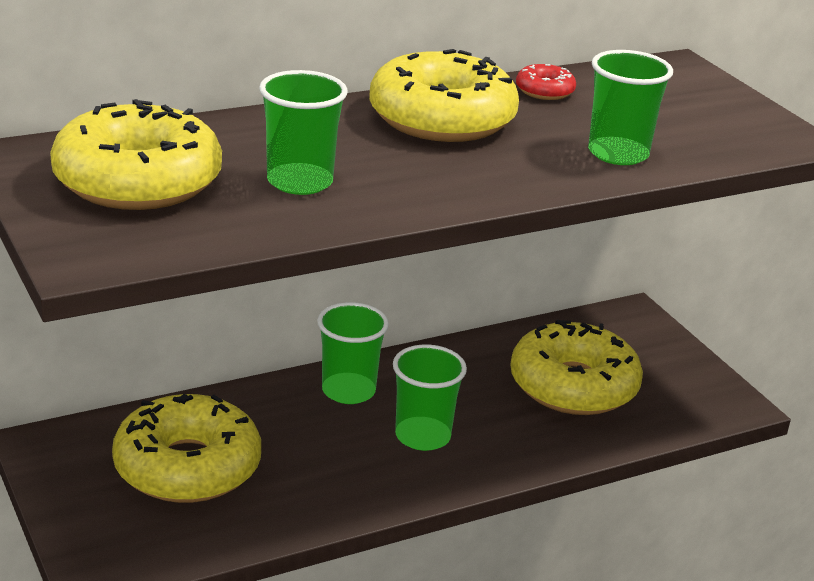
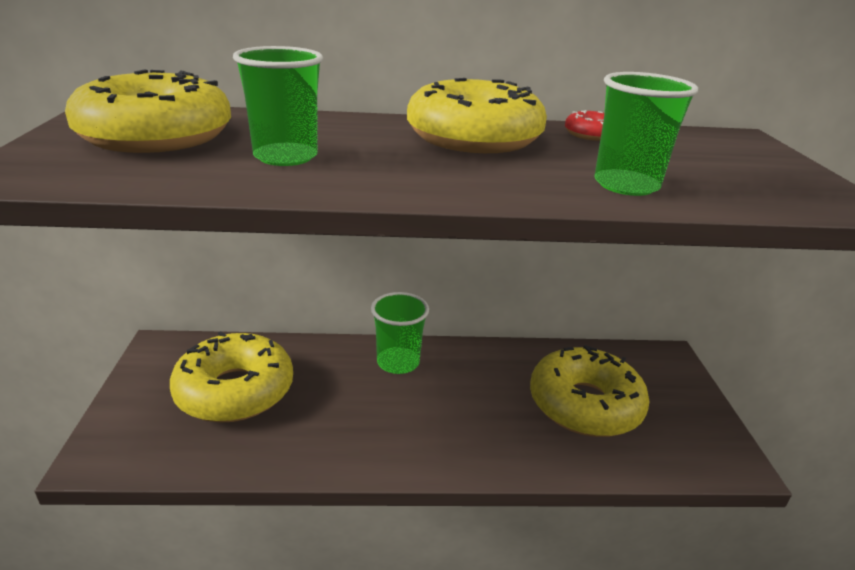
camera: 25 degrees right, 0 degrees up
green cup [393,345,467,451] -> none

